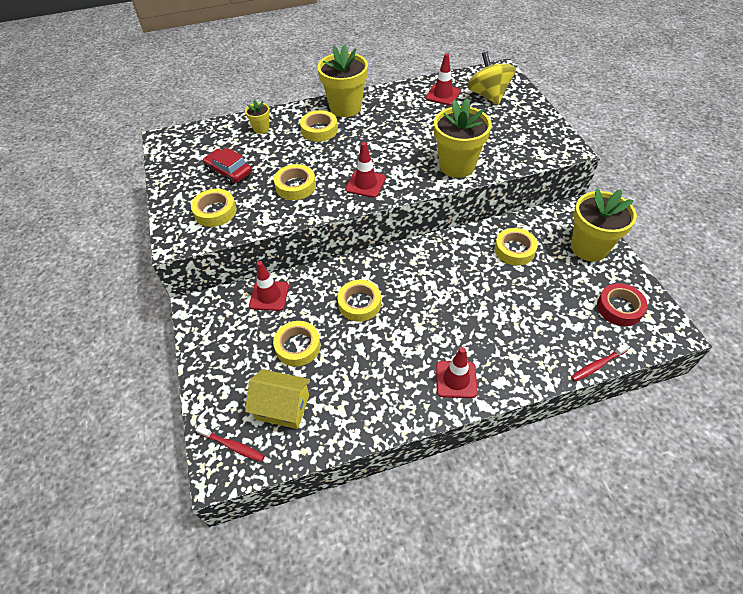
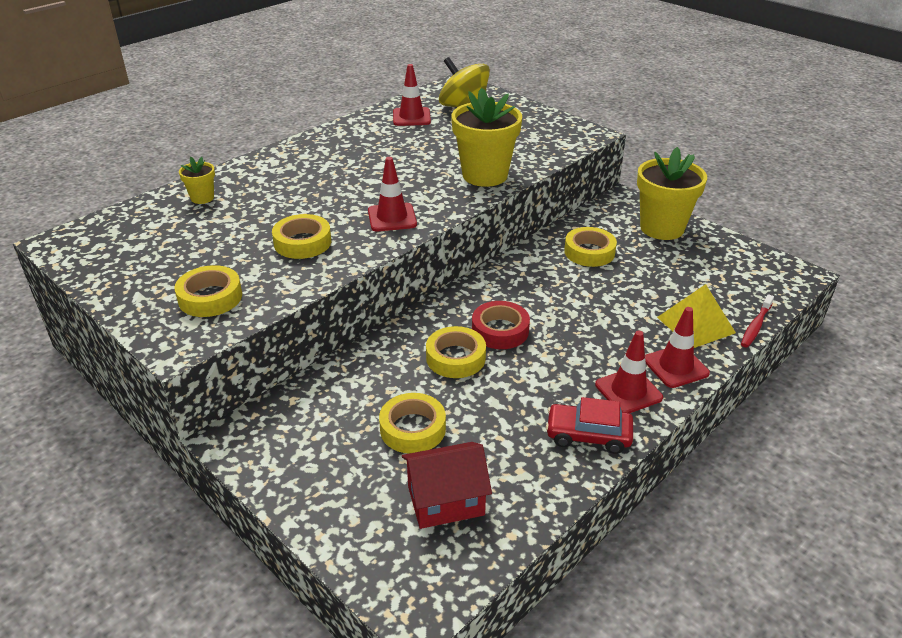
camera: 30 degrees left, 15 degrees down
red toothbrush [196,425,265,462] -> none
red car [203,148,252,185] -> red car moved to [546,397,633,454]
yellow house [245,369,310,429] -> red house [402,442,492,529]
red traffic cone [249,261,289,311] -> red traffic cone moved to [645,307,710,388]
yellow tape [300,110,338,142] -> none
yellow flower pot [317,44,368,117] -> none
red tape [597,283,648,326] -> red tape moved to [472,301,530,349]
none -> yellow pyramid [657,284,736,348]

